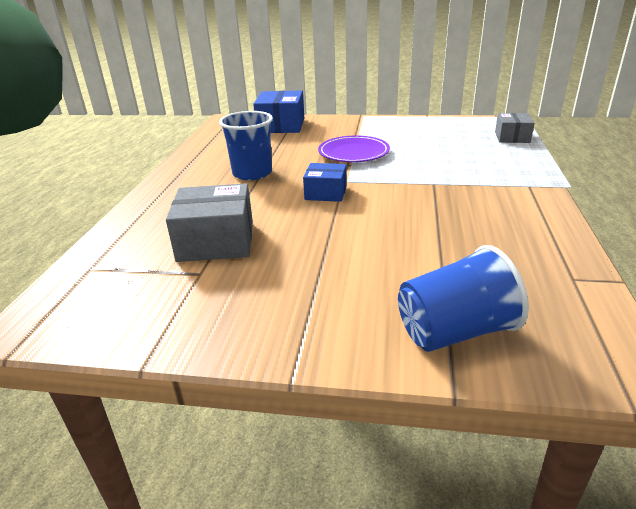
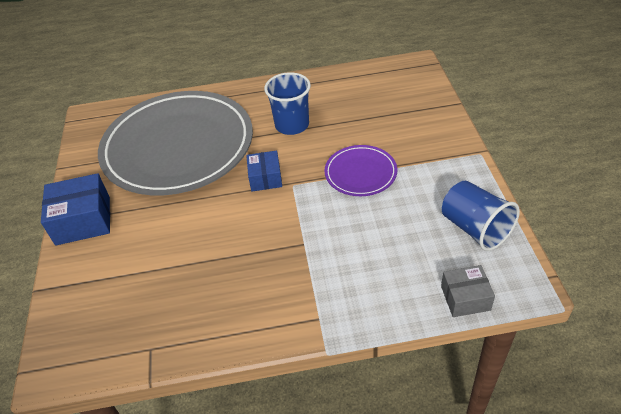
camera: 75 degrees right, 15 degrees up
grey box [166,183,253,262] -> grey plate [98,91,253,195]
blue box [253,91,304,133] -> blue box moved to [41,173,110,246]
blue cup [398,245,529,352] -> blue cup moved to [442,181,520,251]

